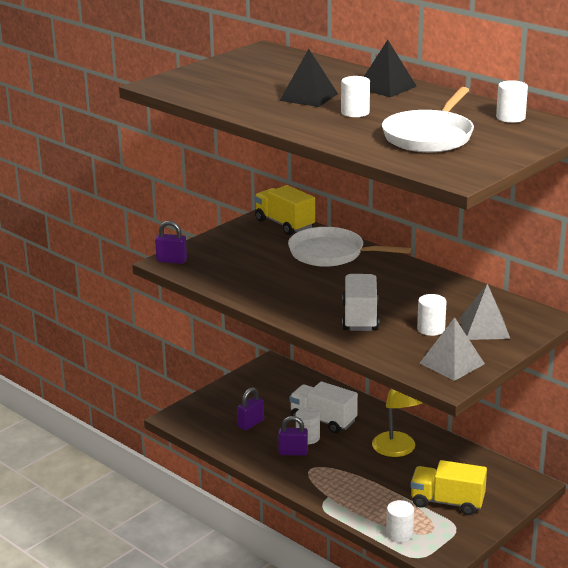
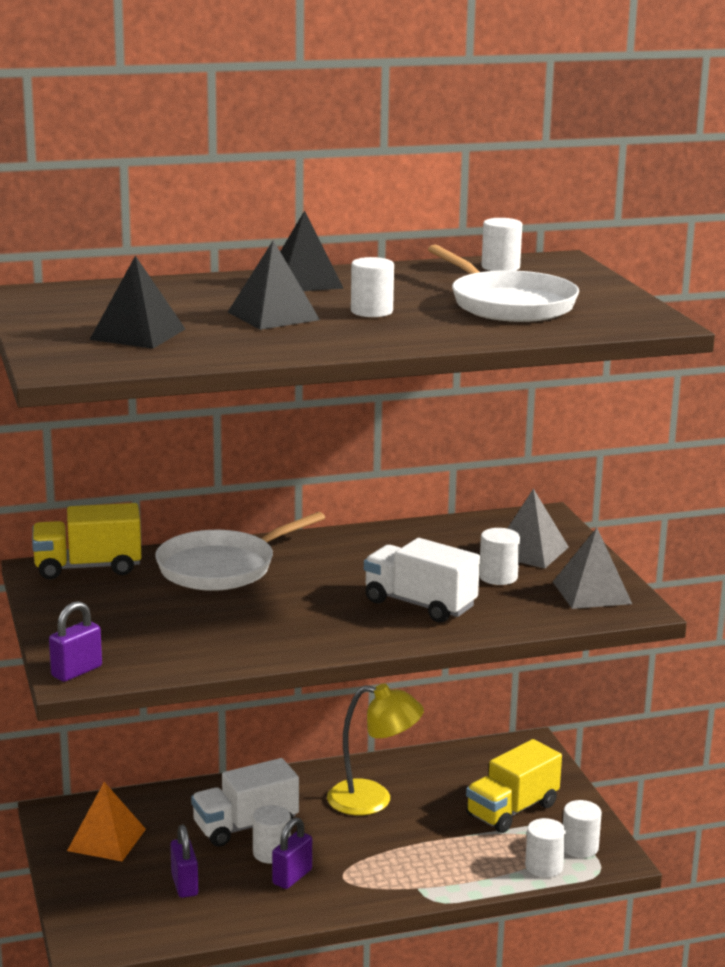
camera: 60 degrees left, 5 degrees down
none -> orange pyramid [67,782,146,861]
none -> black pyramid [89,256,185,349]
none -> white cylinder [563,800,602,858]

